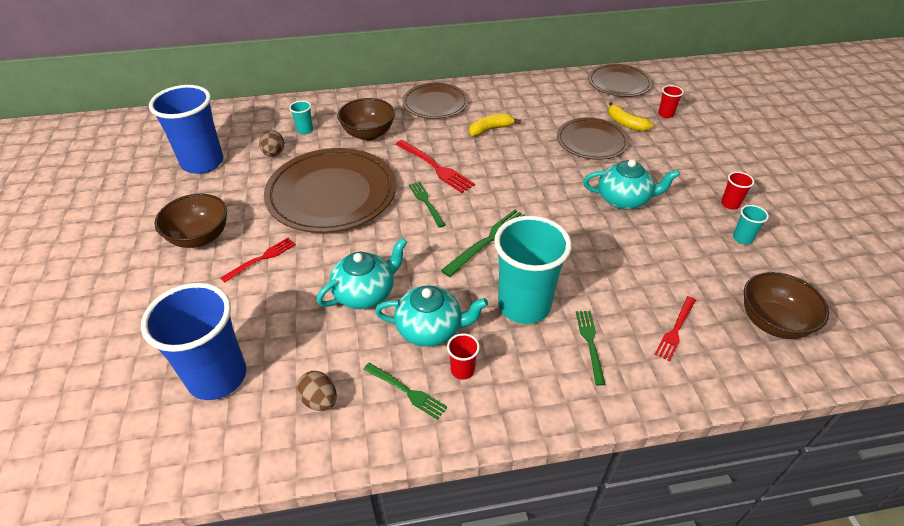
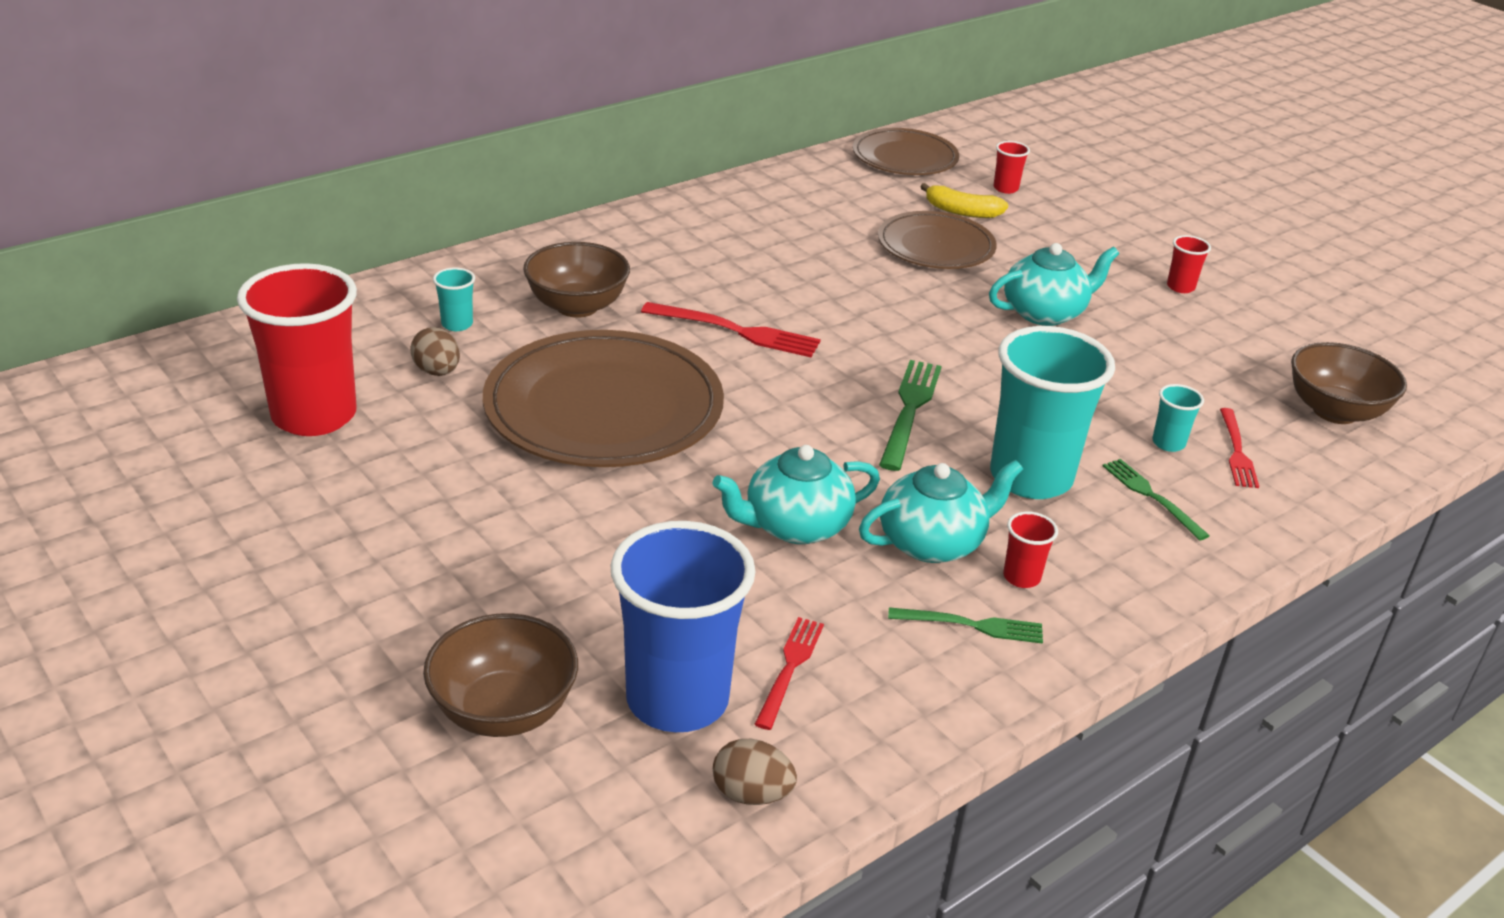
camera: 30 degrees left, 10 degrees down
blue cup [149,85,223,174] -> red cup [237,263,357,436]
brown bowl [155,194,227,248] -> brown bowl moved to [423,613,578,737]
red fork [221,238,296,283] -> red fork moved to [755,617,824,730]
brown egg [296,371,337,411] -> brown egg moved to [713,739,797,805]
turquoise teapot [317,238,407,309] -> turquoise teapot turned 135 degrees counterclockwise [713,445,880,544]
brown plate [402,83,468,119] -> none
green fork [409,182,445,228] -> none
yellow banana [469,114,521,136] -> none
turquoise cup [733,205,769,244] -> turquoise cup moved to [1152,384,1204,452]

